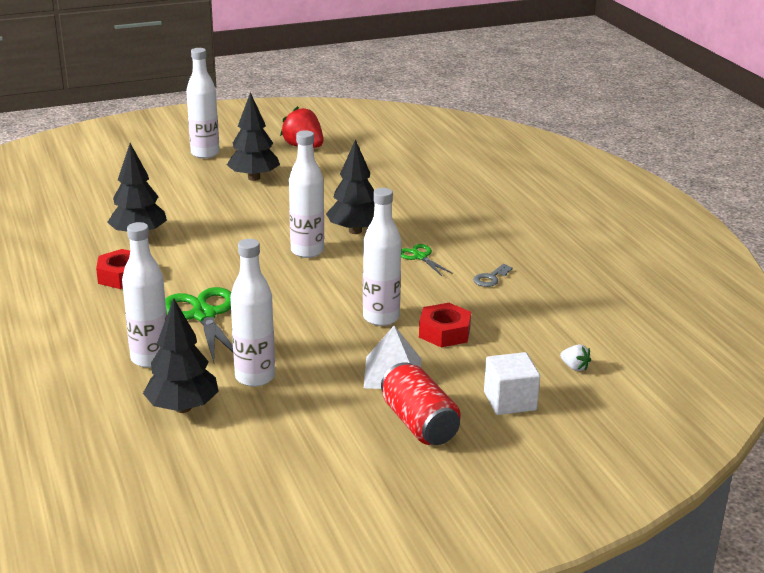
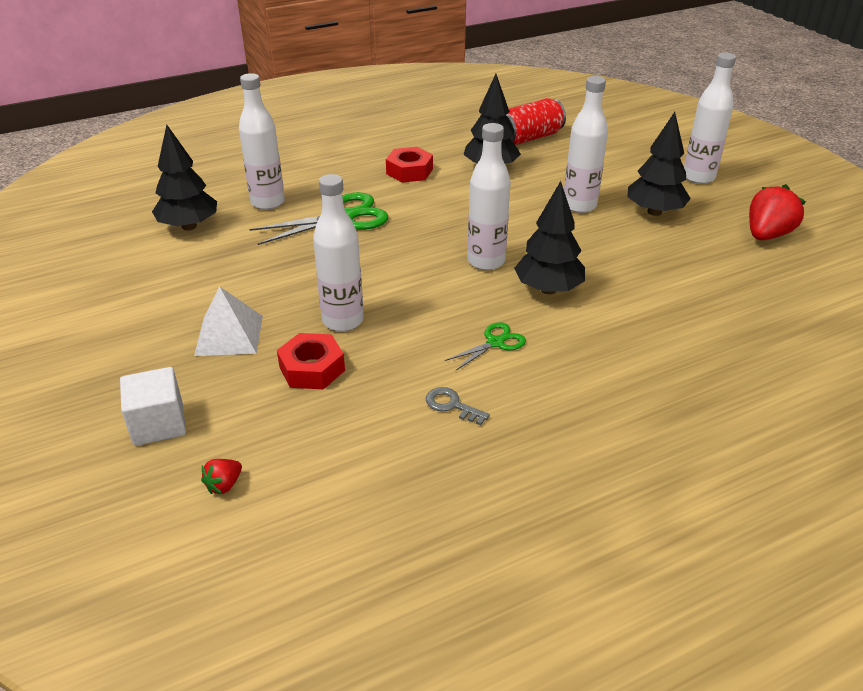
camera: 85 degrees right, 10 degrees up
white bottle [230,239,275,387] -> white bottle moved to [564,76,608,213]
red can [381,362,461,445] -> red can moved to [506,98,566,145]
white strawberry [560,344,591,371] -> red strawberry [201,459,242,494]

